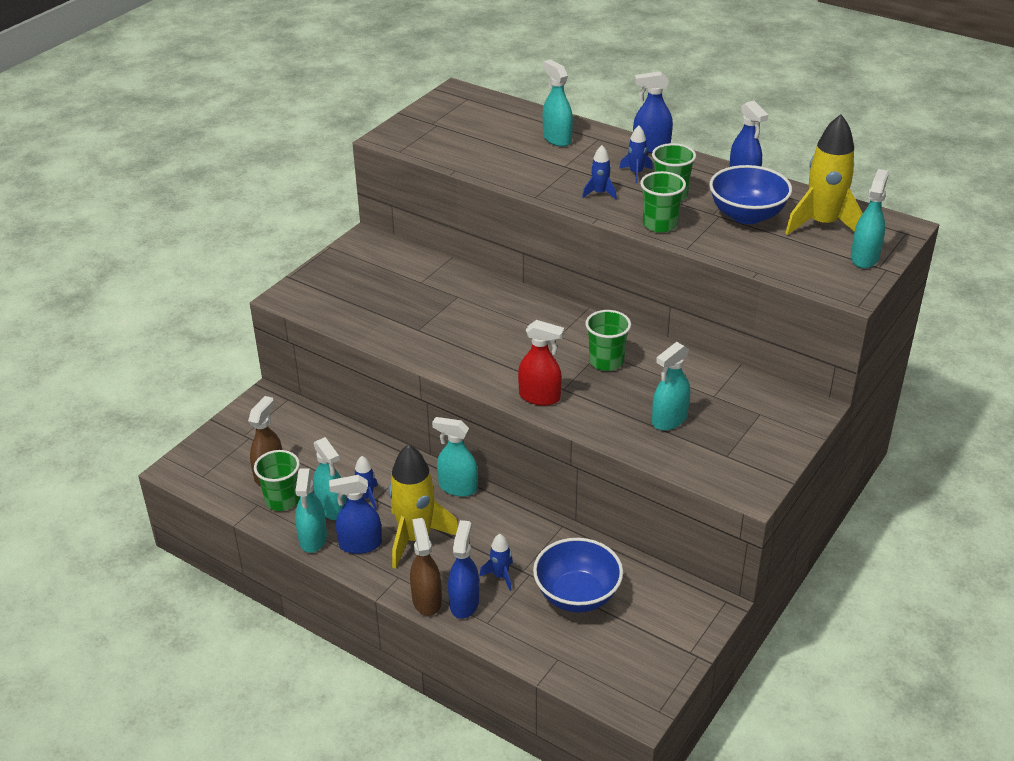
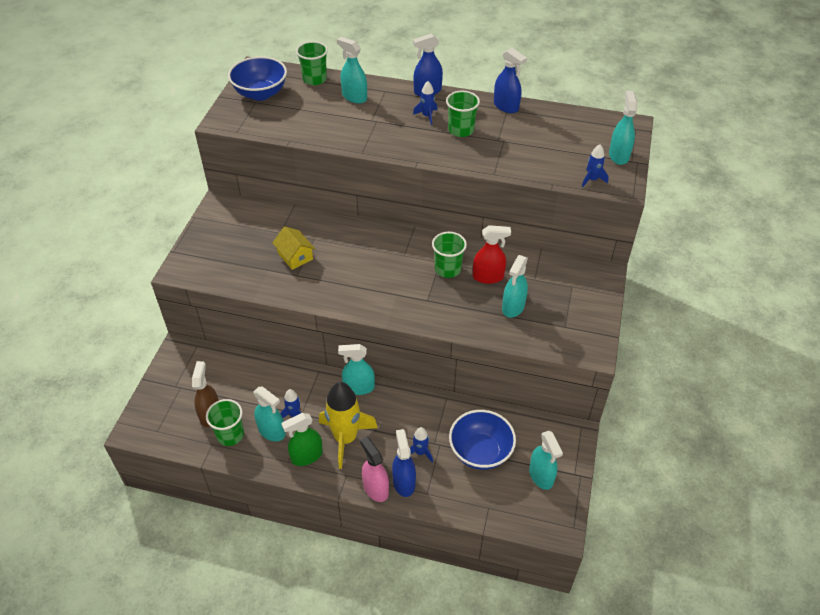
camera: 20 degrees left, 10 degrees up
turquoise spray bottle [295,468,327,553] -> turquoise spray bottle moved to [529,431,563,490]
blue spray bottle [329,475,382,554] -> green spray bottle [281,413,323,466]
brown spray bottle [410,518,442,616] -> pink spray bottle [360,437,389,502]
red spray bottle [518,320,564,406] -> red spray bottle moved to [473,225,511,284]
blue rocket [582,145,617,200] -> blue rocket moved to [582,144,609,187]
green cup [640,171,686,233] -> green cup moved to [296,41,328,85]
blue bowl [709,165,792,224] -> blue bowl moved to [228,56,287,101]
yellow rocket [785,114,863,235] -> none
none -> yellow house [272,226,315,270]

